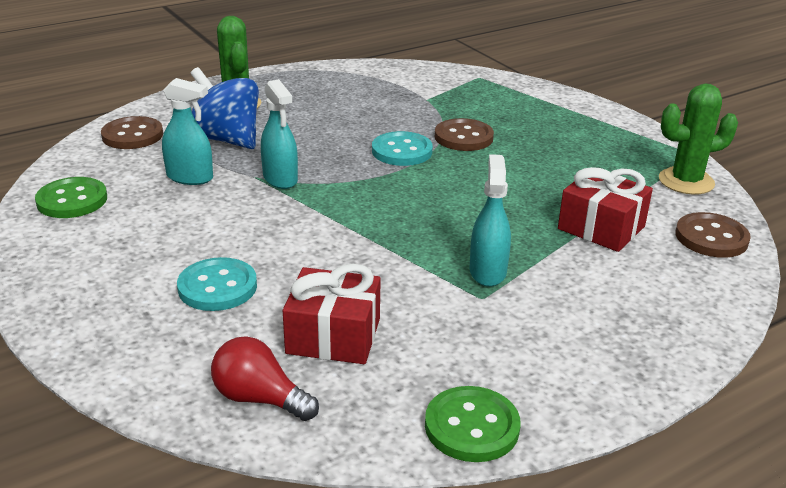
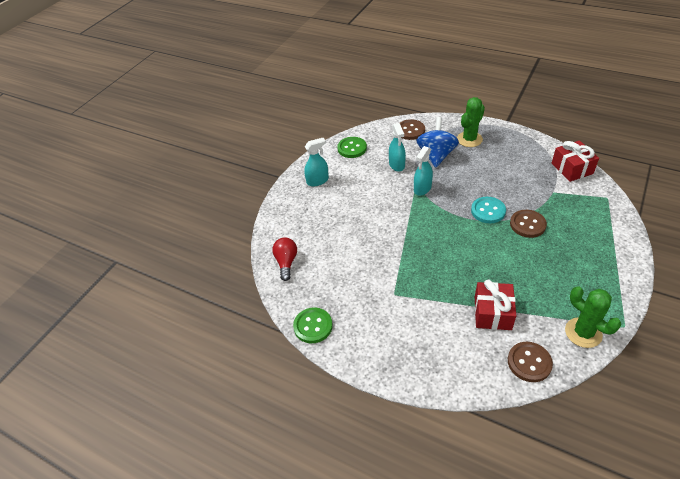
camera: 65 degrees right, 15 degrees up
turquoise button [177,257,257,311] -> none
red gift [283,264,381,364] -> red gift moved to [551,140,599,182]
turquoise spray bottle [470,154,511,287] -> turquoise spray bottle moved to [304,138,329,186]

